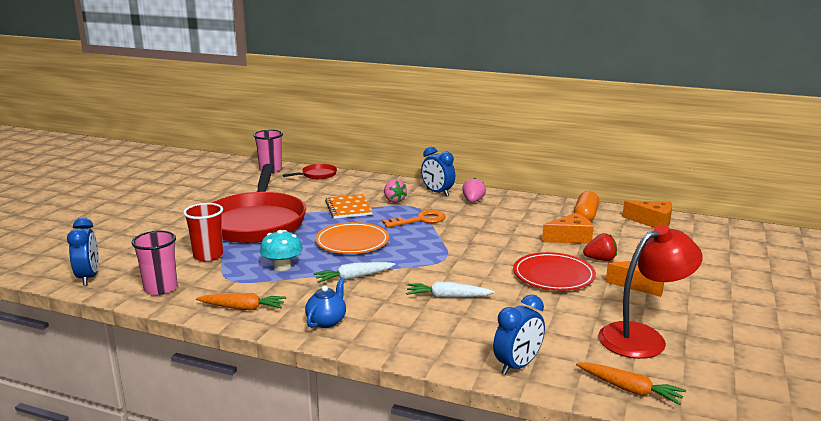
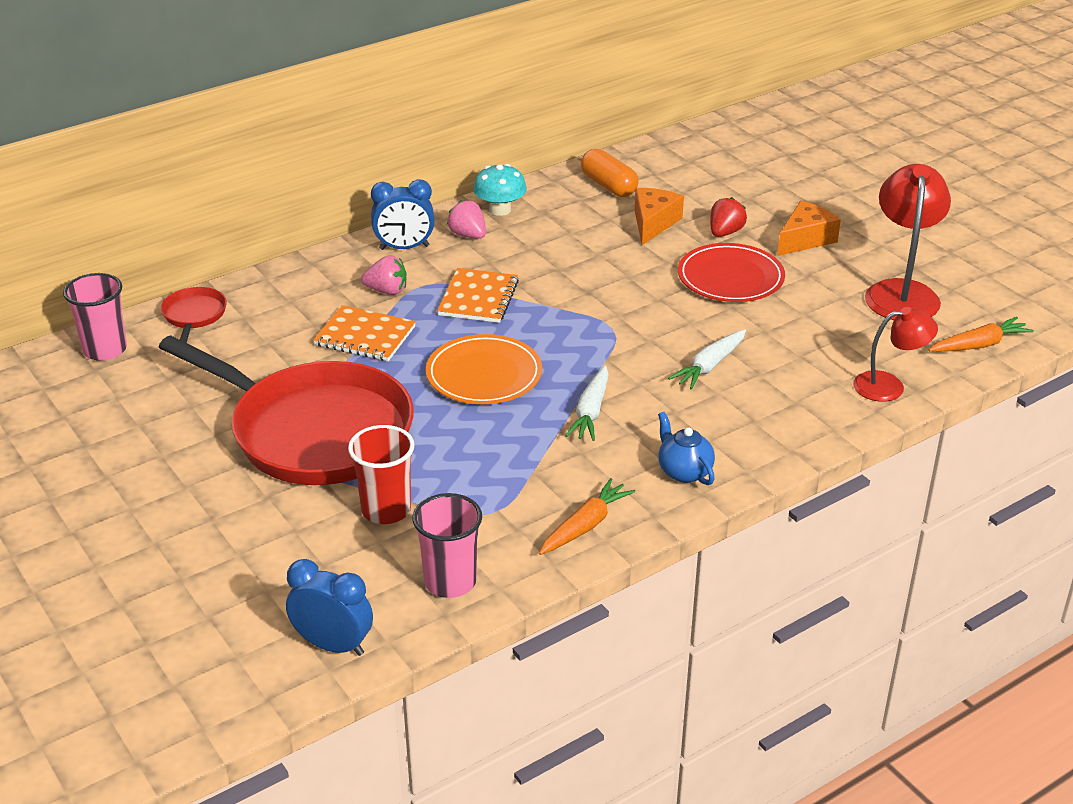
camera: 55 degrees left, 15 degrees up
turquoise mushroom [260,230,303,271] -> turquoise mushroom moved to [473,164,527,216]
orange key [382,210,445,228] -> orange notebook [437,268,519,323]
blue clock [493,295,545,375] -> red lamp [853,307,938,402]
orange cheese [622,200,672,228] -> none

